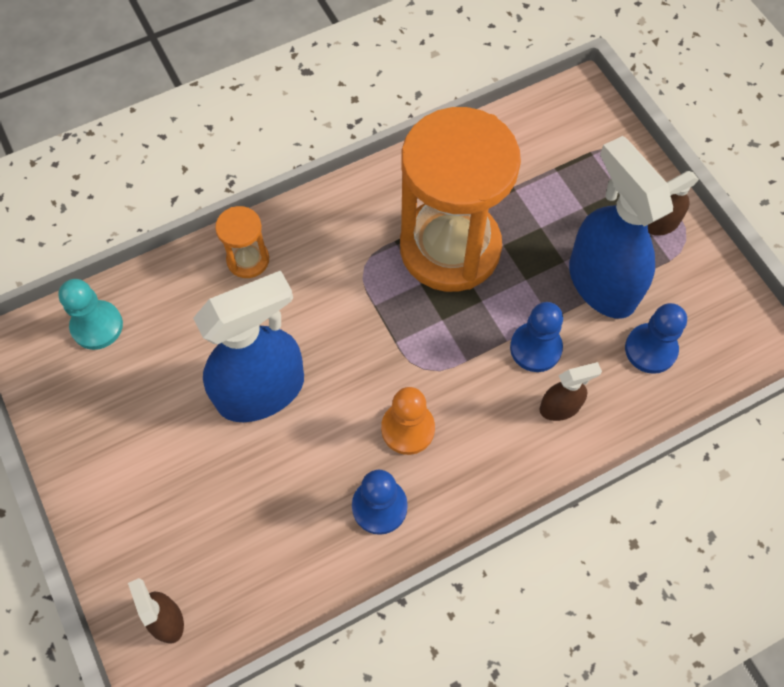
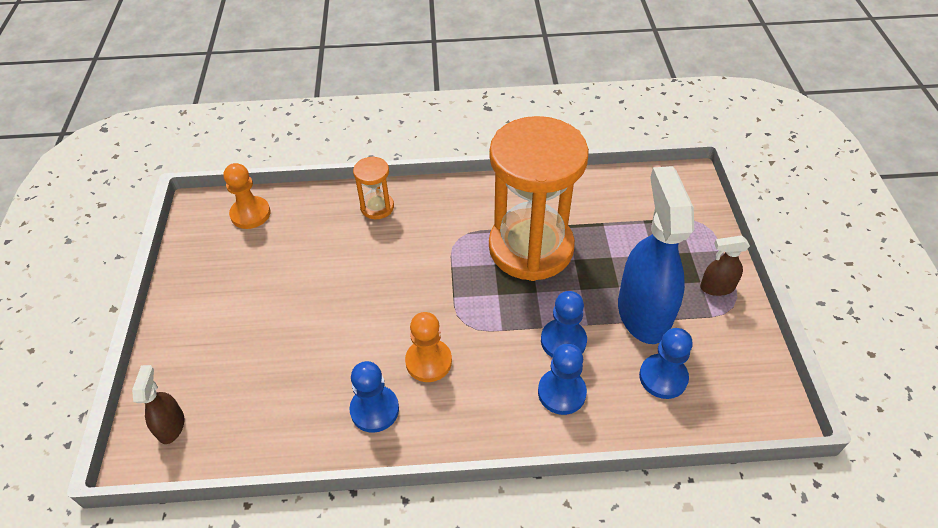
camera: 25 degrees right, 15 degrees down
turquoise pawn [58,279,123,350] -> orange pawn [223,163,271,229]
blue spray bottle [193,270,304,422] -> none
brown spray bottle [539,362,602,421] -> blue pawn [538,343,587,415]

